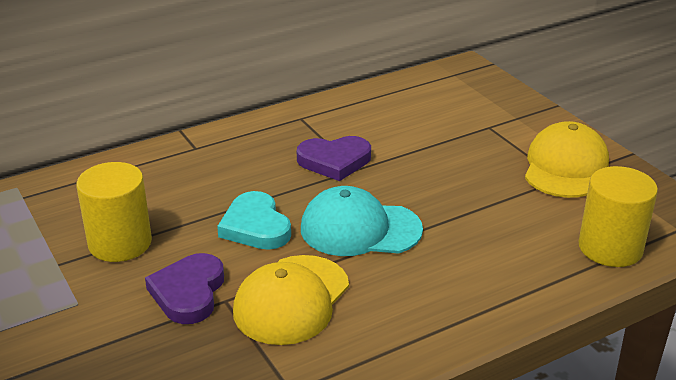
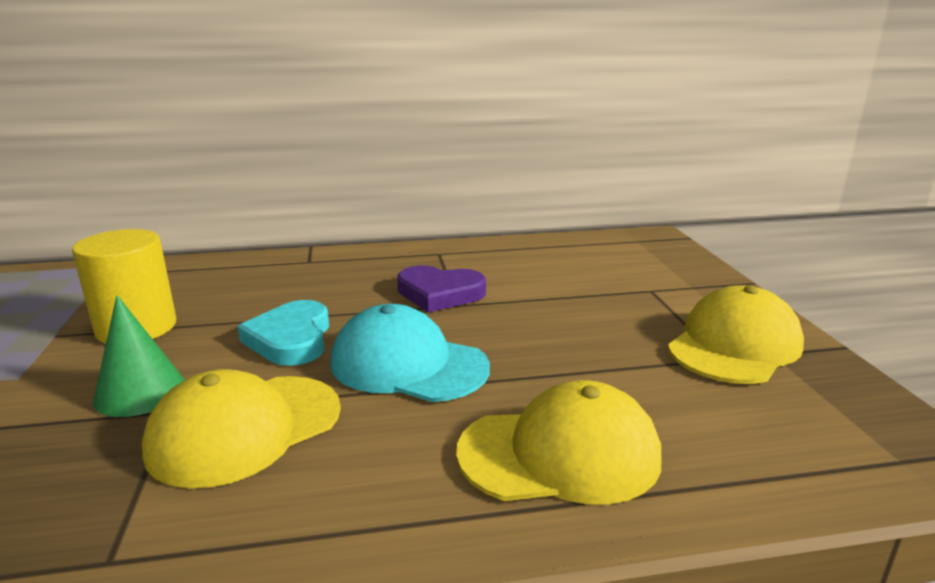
camera: 20 degrees right, 10 degrees down
purple heart [145,253,224,324] -> green cone [93,295,185,417]
yellow cylinder [579,166,658,267] -> none
none -> yellow cap [456,380,661,505]

